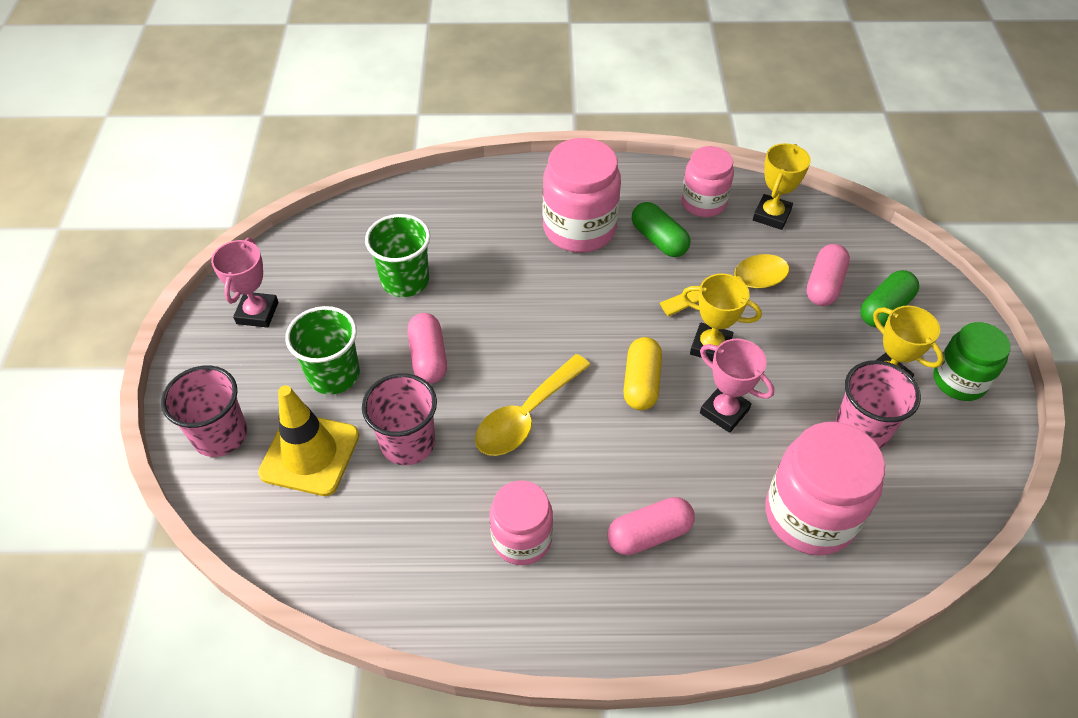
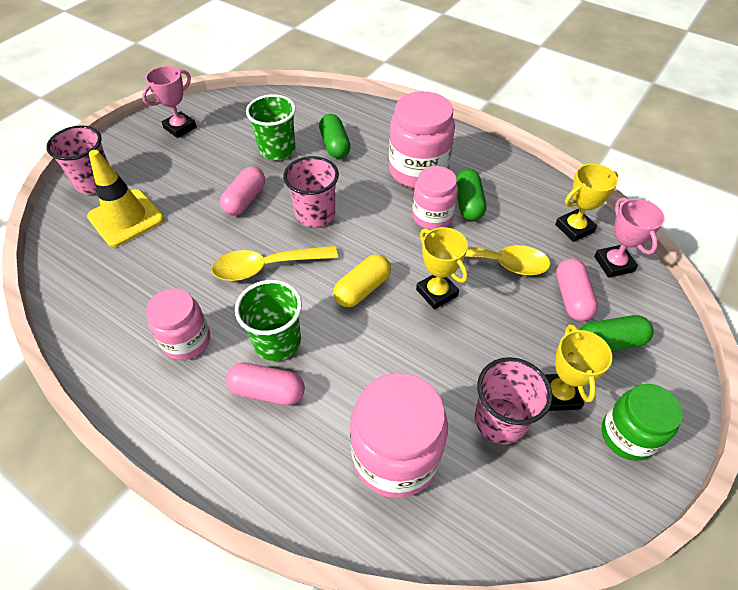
camera: 35 degrees right, 0 degrees up
green cup [285,306,360,395] -> green cup moved to [235,280,302,361]
pink cup [362,373,437,465] -> pink cup moved to [283,156,339,227]
pink jar [681,146,734,217] -> pink jar moved to [412,166,458,230]
pink trophy [700,339,774,433] -> pink trophy moved to [594,197,664,278]
pink capsule [806,244,850,306] -> pink capsule turned 60 degrees counterclockwise [556,258,598,321]
none -> green capsule [319,114,351,159]

